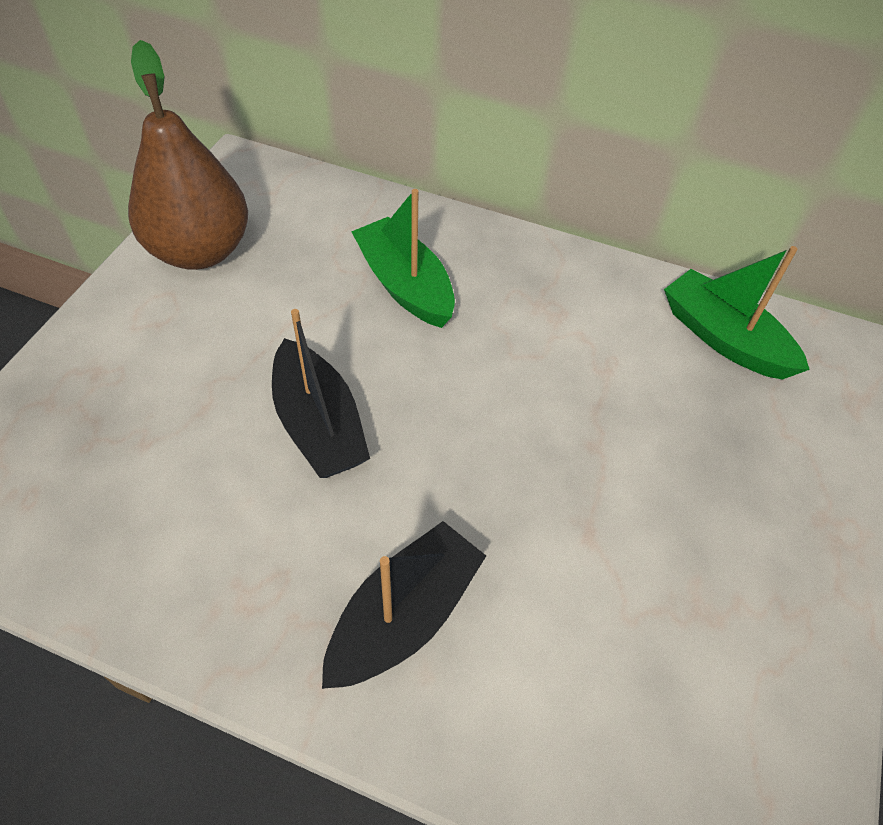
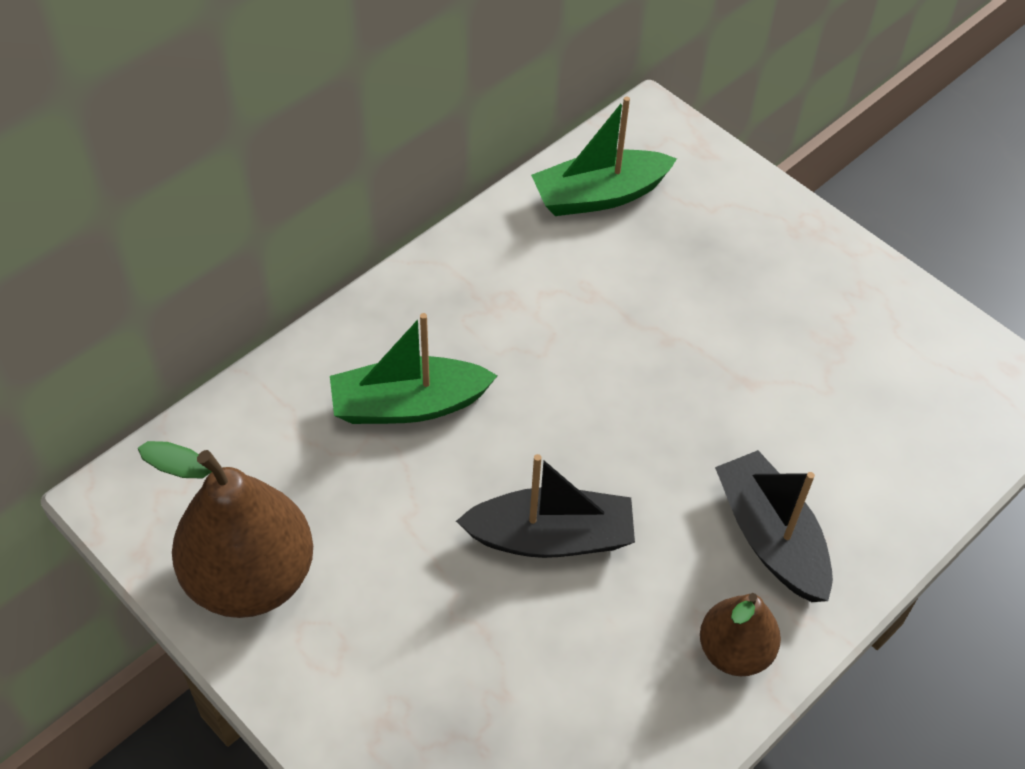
camera: 65 degrees left, 0 degrees up
none -> brown pear [700,593,781,676]

